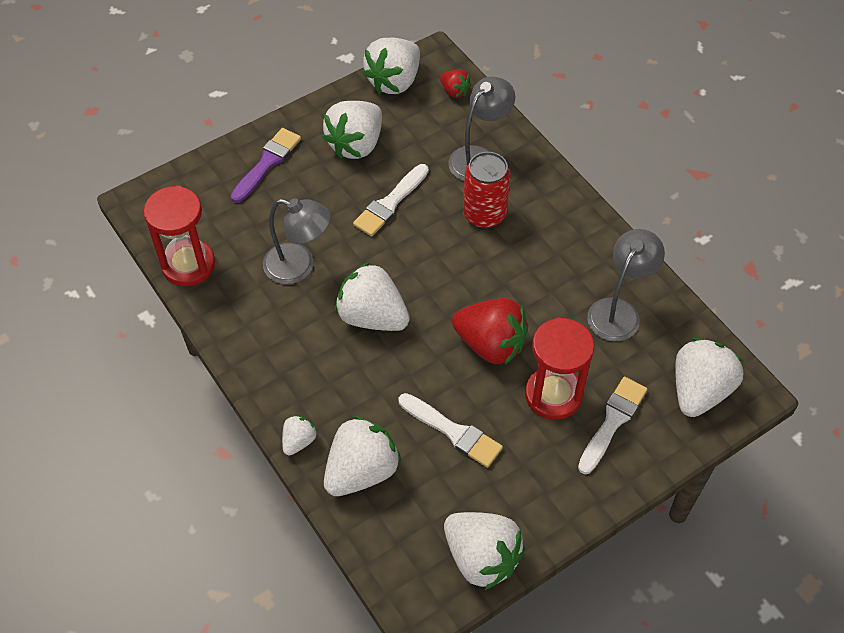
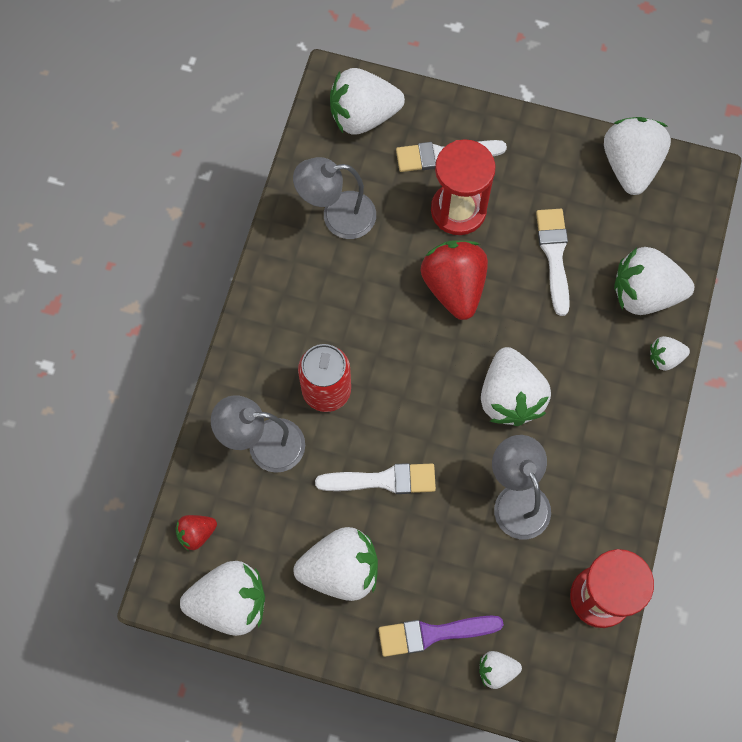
camera: 130 degrees left, 15 degrees up
red strawberry [440,69,471,98] -> red strawberry turned 120 degrees counterclockwise [176,515,217,551]
none -> white strawberry [479,651,522,689]

